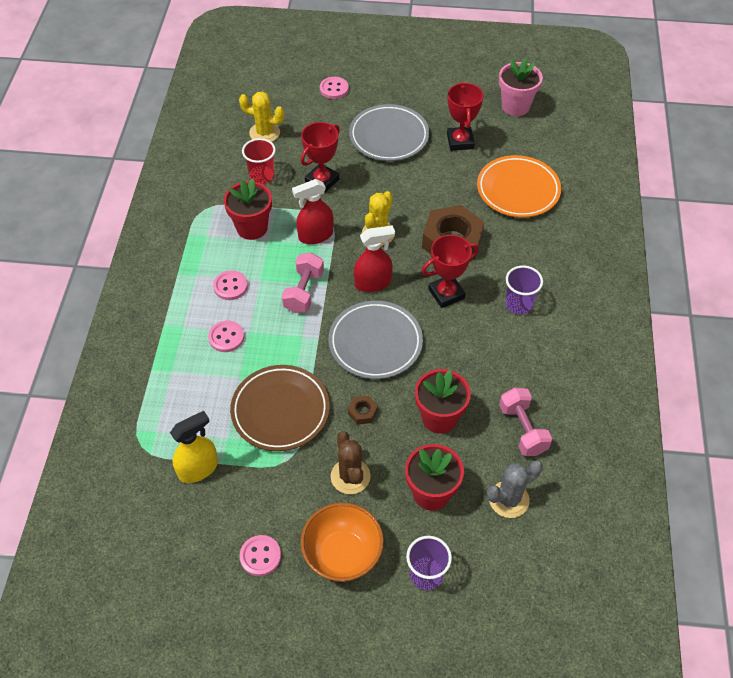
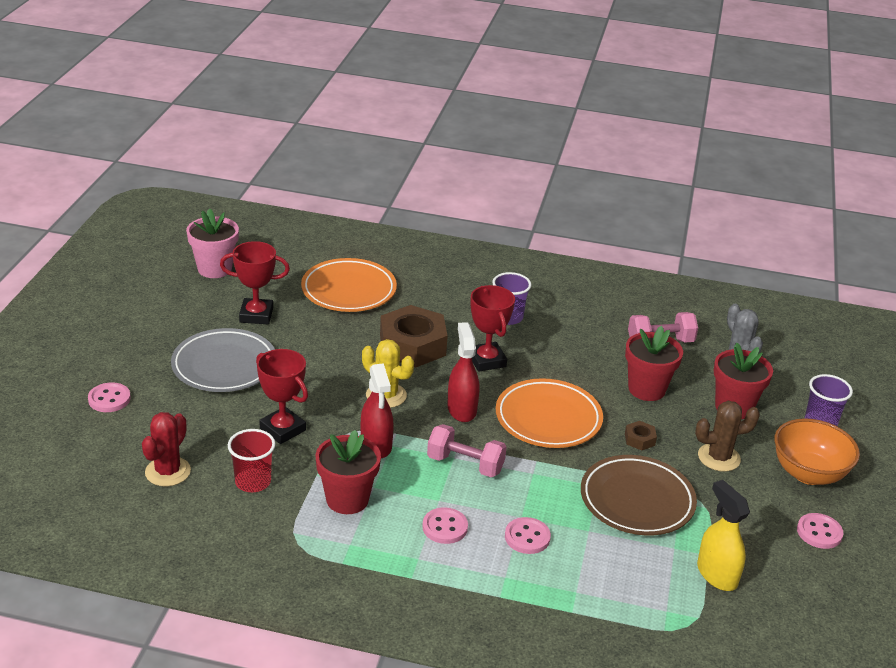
camera: 85 degrees left, 20 degrees down
yellow cactus [239,92,284,142] -> red cactus [142,412,191,486]
grey plate [328,301,423,379] -> orange plate [496,378,603,448]

